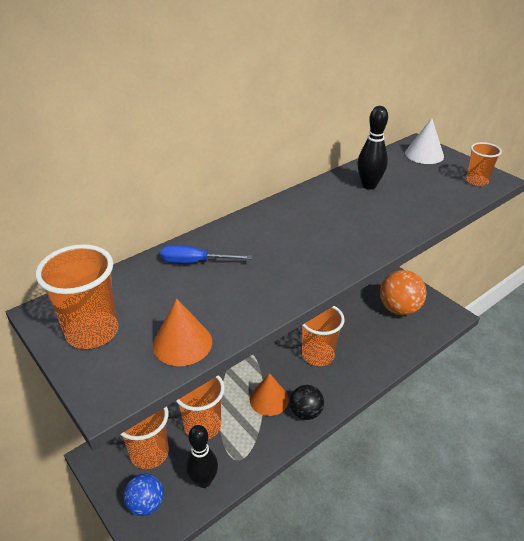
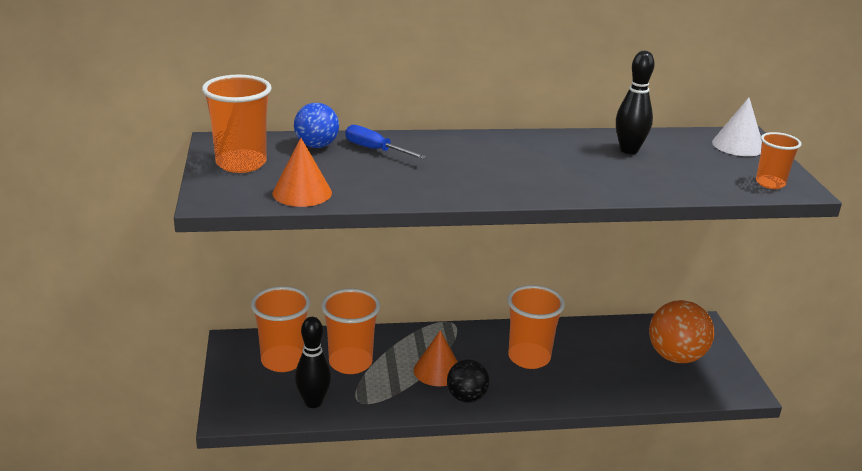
camera: 30 degrees right, 10 degrees down
blue ball [124,473,164,516] -> blue ball moved to [294,103,339,148]

